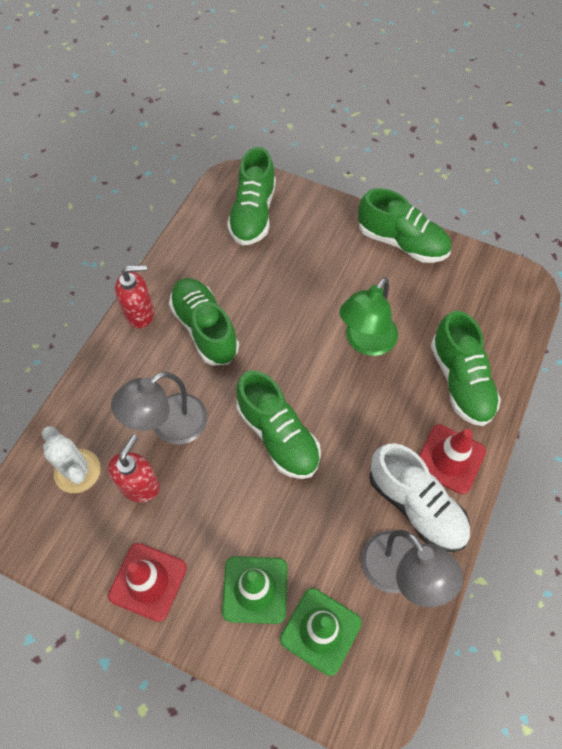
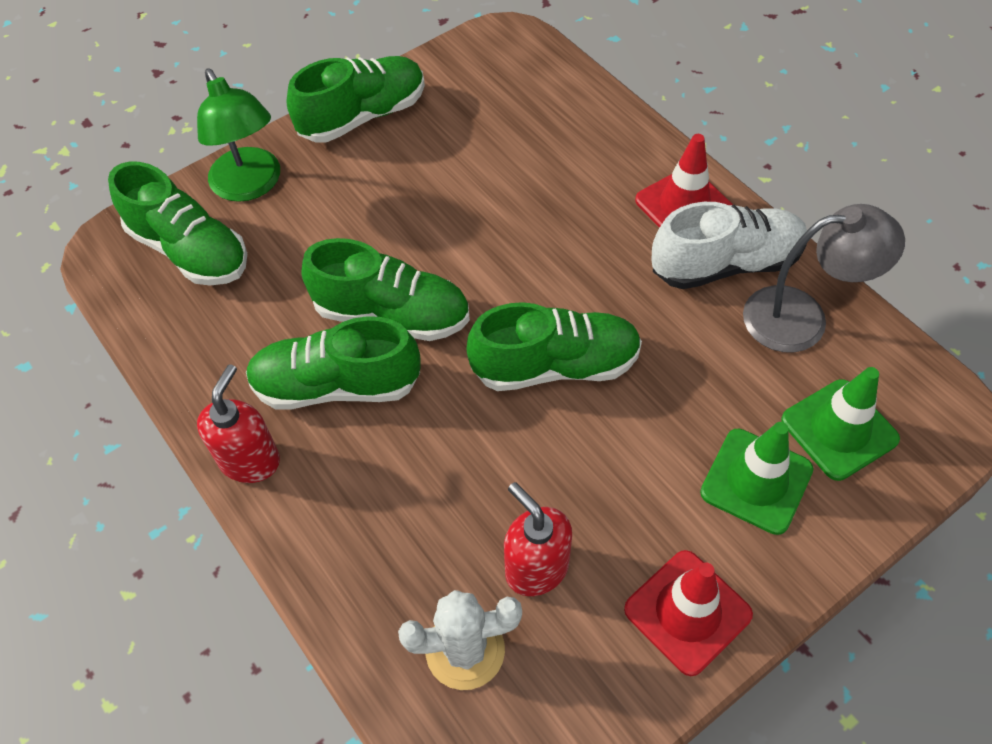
camera: 60 degrees left, 5 degrees down
grey lamp [111,372,208,444] -> none
green lamp [339,277,398,356] -> green lamp moved to [197,69,280,202]
green shoe [431,311,501,426] -> green shoe moved to [301,238,470,341]

